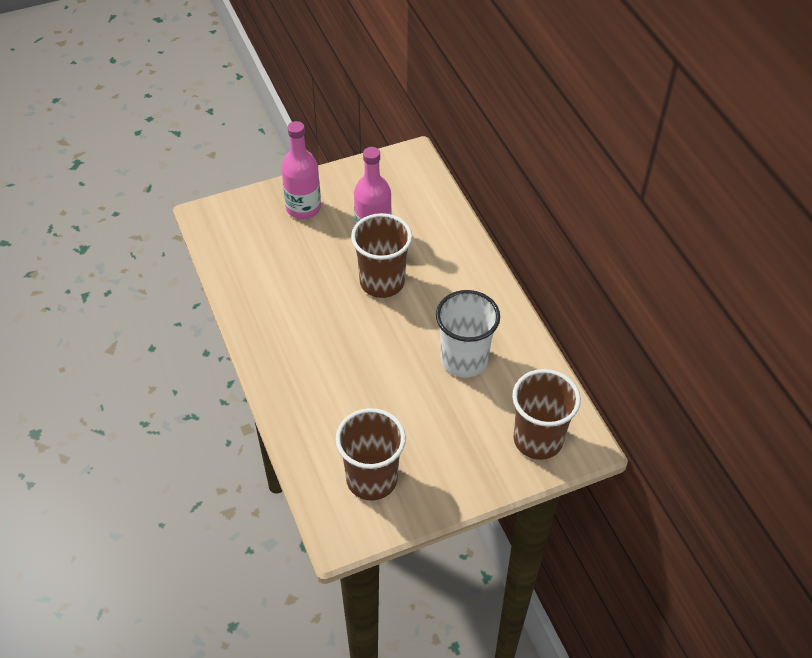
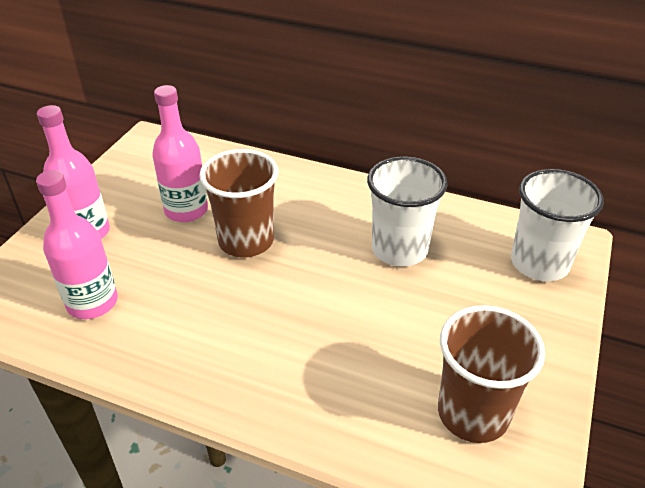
camera: 45 degrees left, 10 degrees down
brown cup [512,369,581,460] -> white cup [511,169,604,281]
none -> pink bottle [36,170,118,319]

